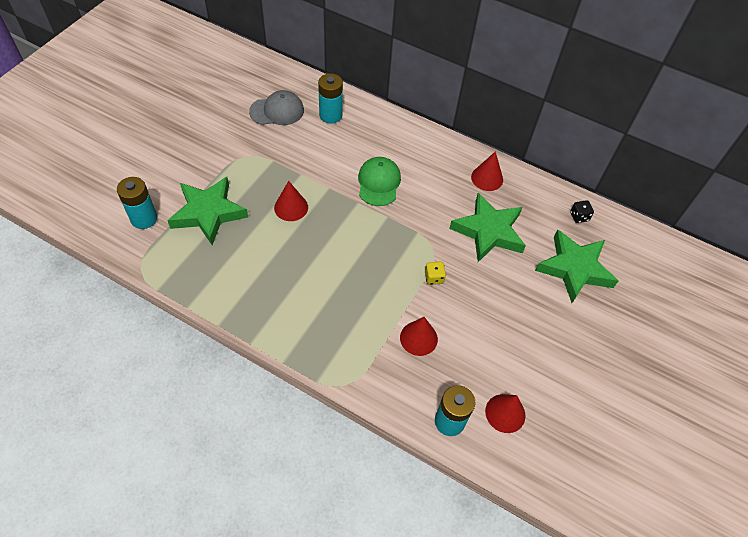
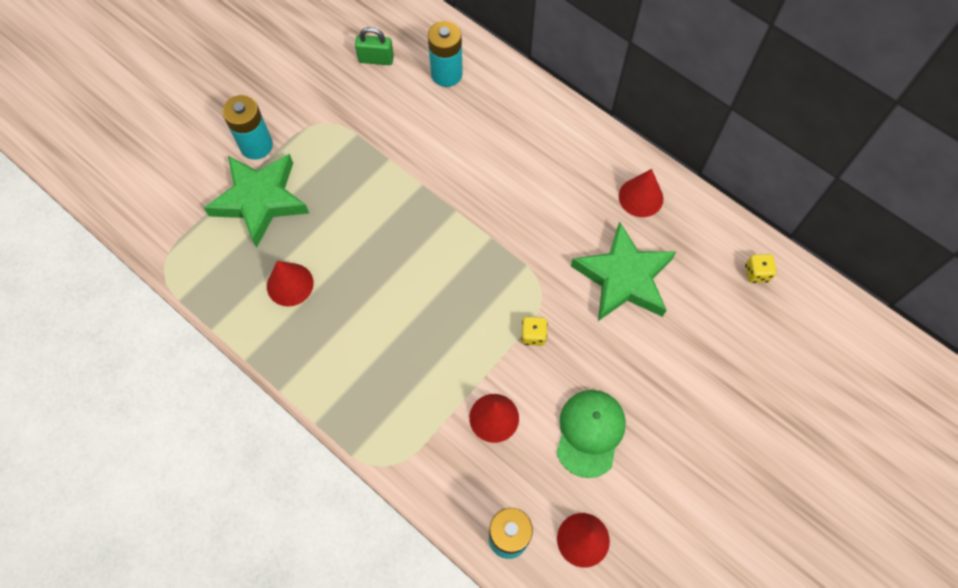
camera: 15 degrees right, 10 degrees up
turquoise battery [117,177,157,229] -> turquoise battery moved to [222,95,273,160]
grey cap [249,90,304,125] -> green padlock [355,27,394,65]
red cone [274,181,308,221] -> red cone moved to [267,261,314,306]
green cap [358,157,401,206] -> green cap moved to [557,390,626,478]
green star [535,230,618,303] -> none
black dice [570,200,594,223] -> yellow dice [745,254,777,283]

